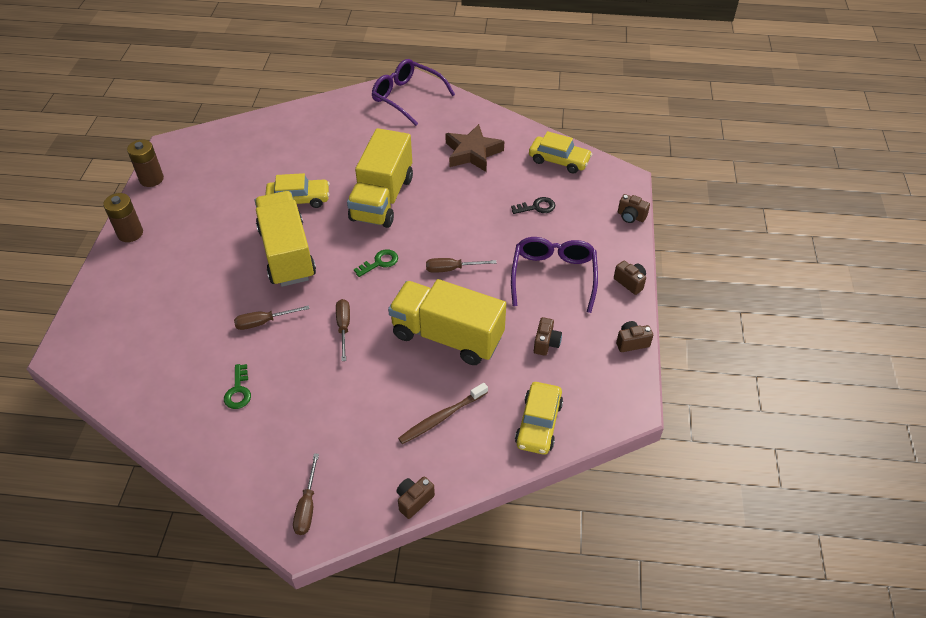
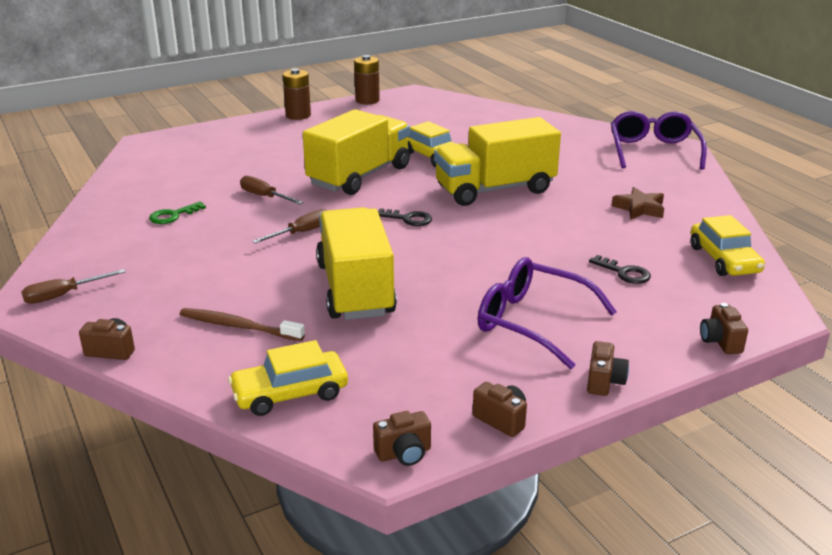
camera: 55 degrees right, 20 degrees down
green key [354,249,398,277] -> black key [378,208,432,226]
brown screwdriver [426,258,497,273] -> none
brown star [446,124,504,172] -> brown star [612,187,664,220], size x0.65
purple glasses [511,237,598,313] -> purple glasses turned 120 degrees counterclockwise [478,257,617,369]
brown camera [534,317,562,356] -> brown camera moved to [373,411,431,466]

